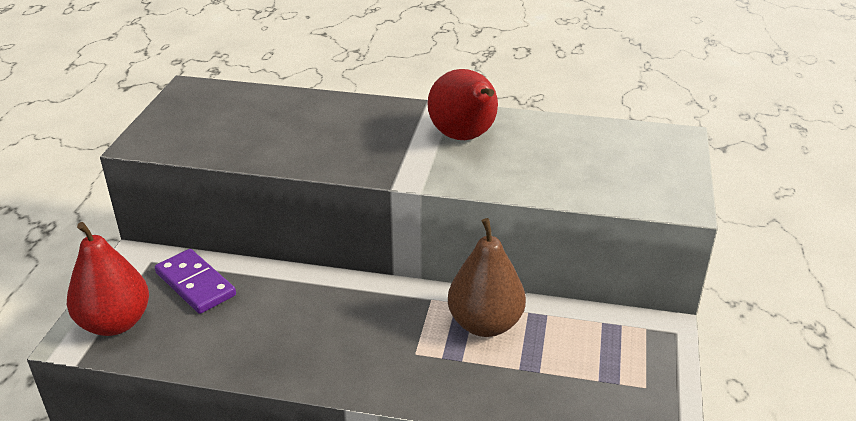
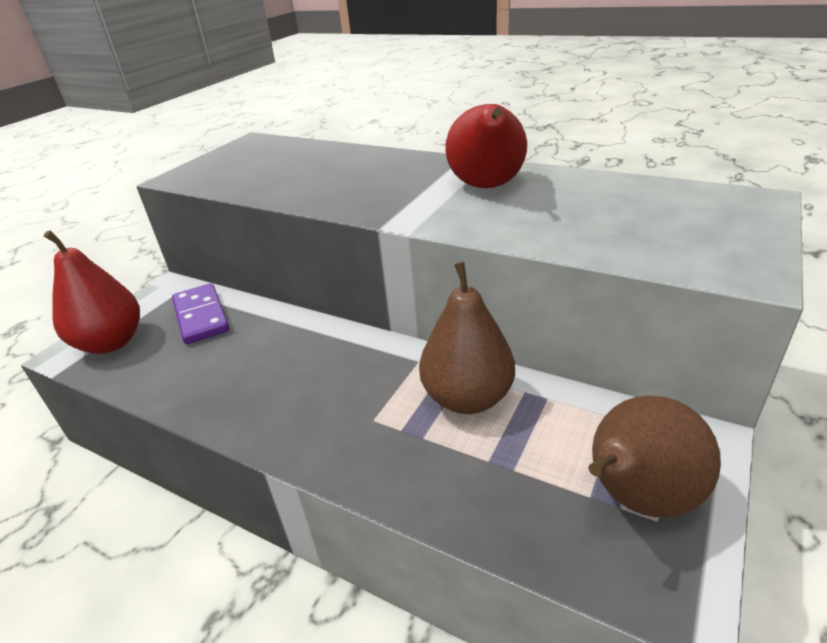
camera: 20 degrees right, 0 degrees up
none -> brown pear [588,395,721,517]

